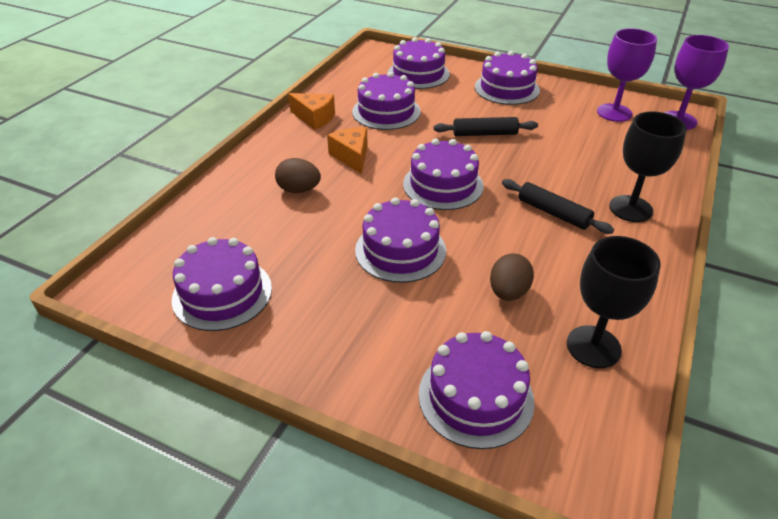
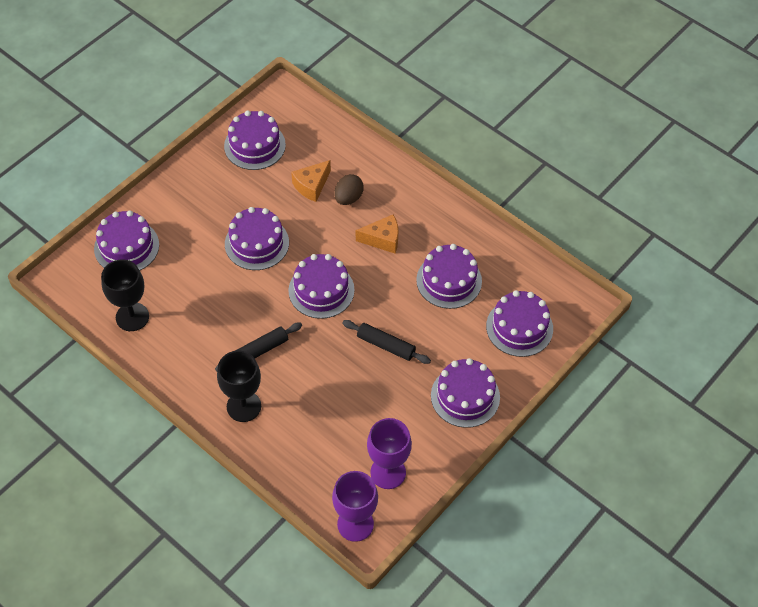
camera: 105 degrees right, 15 degrees up
orange cheese [288,93,335,130] -> orange cheese moved to [291,160,331,202]
black rolling pin [433,117,538,136] -> black rolling pin turned 75 degrees counterclockwise [342,320,431,364]
brown egg [490,253,534,301] -> none

